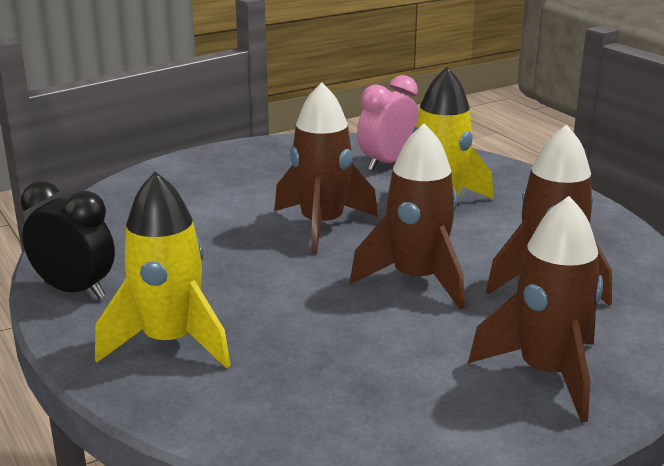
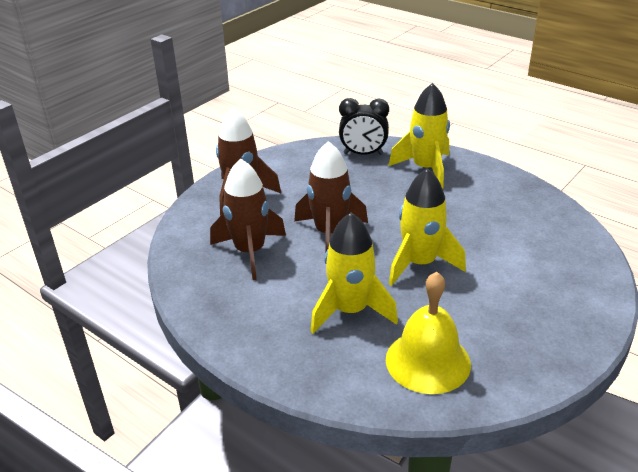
camera: 160 degrees right, 10 degrees up
black clock [21,181,115,299] -> black clock moved to [339,98,389,155]
brown rocket [274,82,378,254] -> yellow rocket [389,168,466,286]
pink clock [357,75,419,171] -> yellow bell [386,272,471,394]

